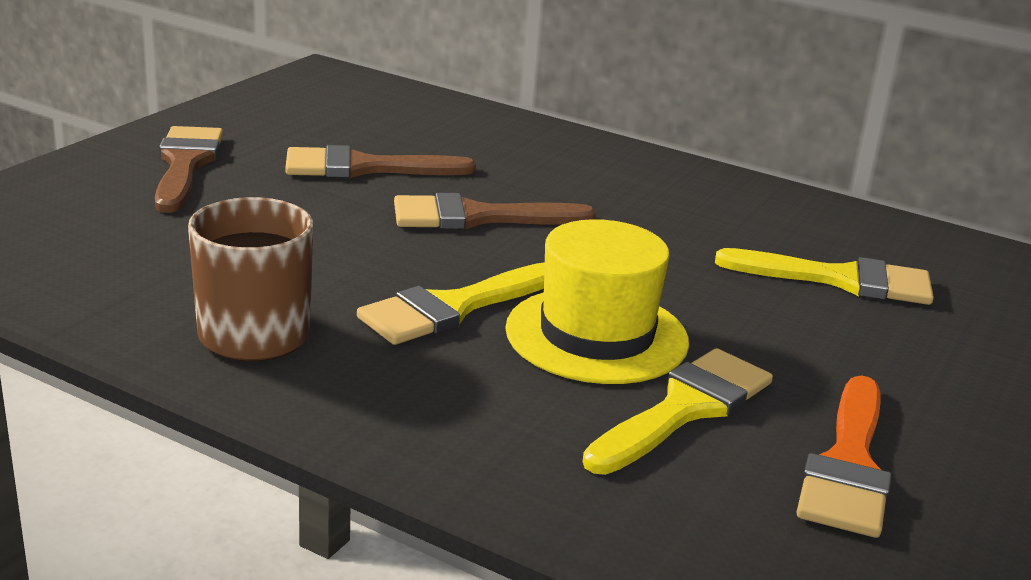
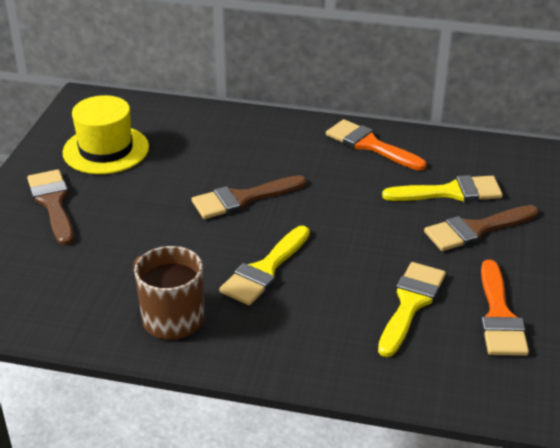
camera: 15 degrees left, 10 degrees up
brown brush [285,145,476,178] -> brown brush moved to [424,205,539,251]
yellow hat [505,219,689,384] -> yellow hat moved to [62,95,149,174]
none -> orange brush [326,119,427,171]

